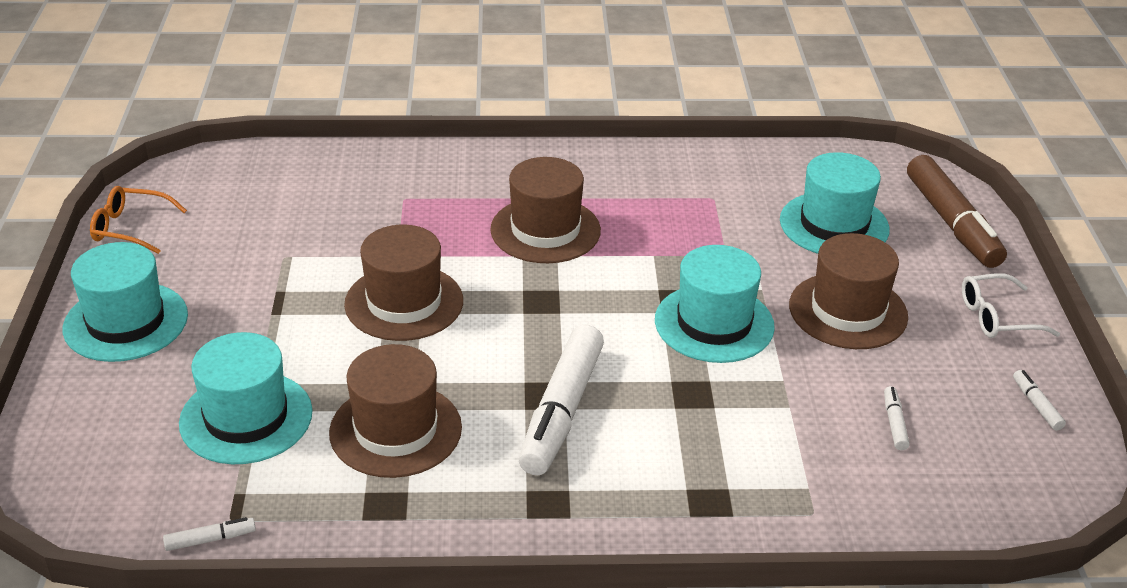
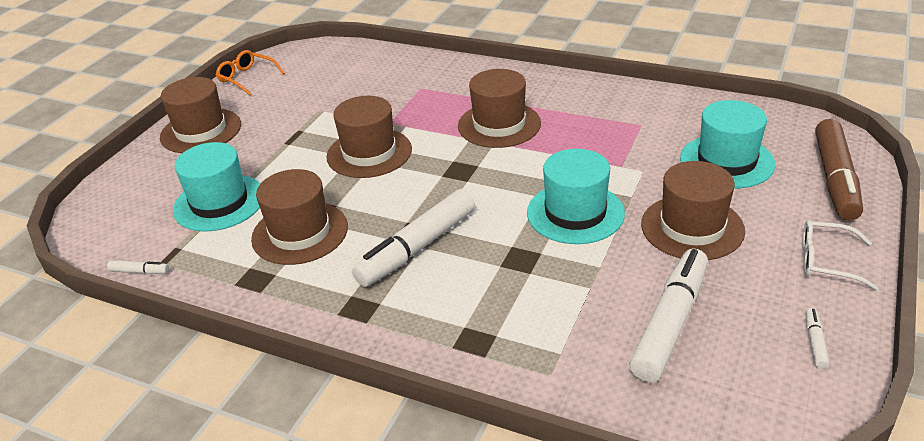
camera: 30 degrees right, 0 degrees up
turquoise hat [63,242,188,362] -> brown hat [160,77,241,153]
white marker [884,386,910,450] -> white marker [629,249,708,382], size x2.45

